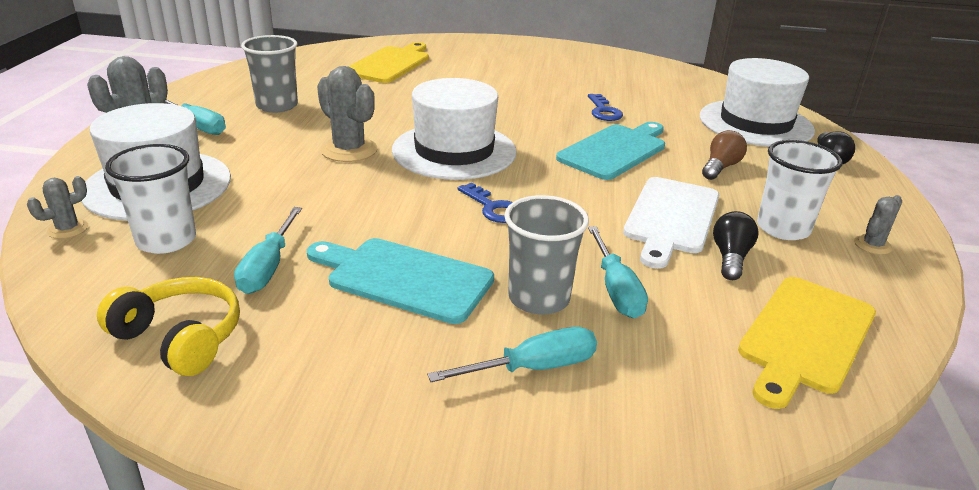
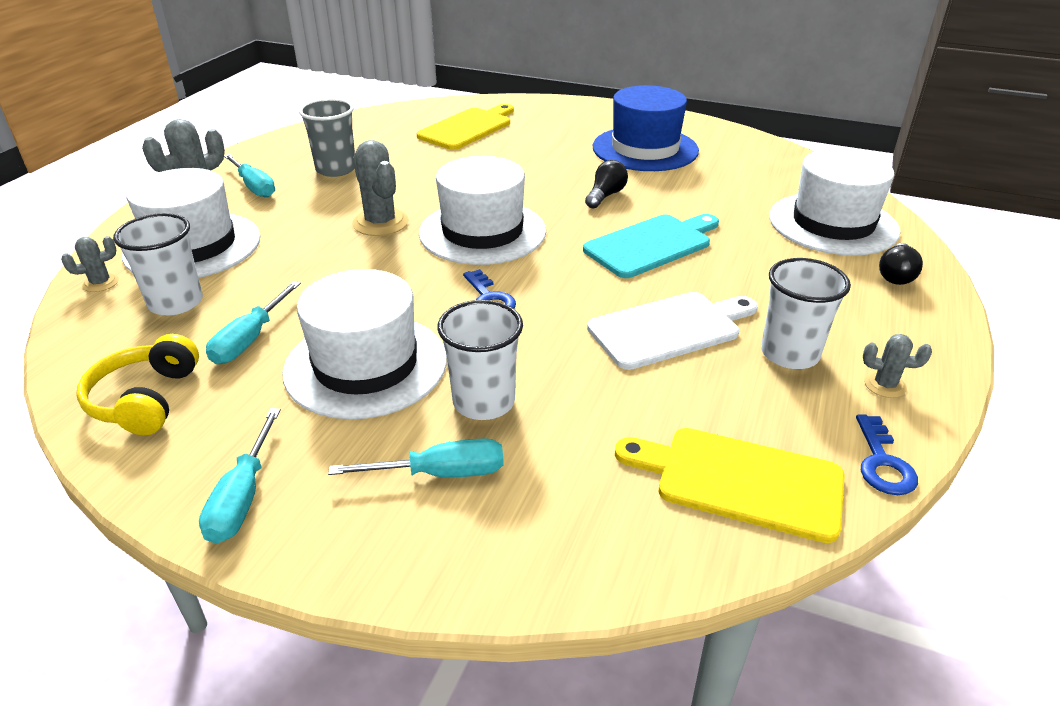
camera: 15 degrees right, 5 degrees up
yellow headphones [97,277,240,376] -> yellow headphones turned 135 degrees counterclockwise [76,334,199,435]
turquoise cutting board [307,238,494,324] -> white hat [282,269,447,419]
grey cup [504,195,589,315] -> white cup [437,300,523,420]
blue key [588,94,623,121] -> blue key moved to [856,414,918,495]
turquoise screwdriver [588,226,648,318] -> turquoise screwdriver moved to [199,408,281,544]
white cutting board [623,177,719,269] -> white cutting board turned 150 degrees counterclockwise [587,292,758,370]
brown light bulb [702,130,747,180] -> none
black light bulb [713,211,758,280] -> black light bulb moved to [585,160,628,209]
yellow cutting board [738,277,876,409] -> yellow cutting board turned 60 degrees clockwise [615,428,845,543]
grey cactus [854,195,902,255] -> grey cactus turned 45 degrees clockwise [863,334,932,398]
none -> blue hat [593,85,699,171]

